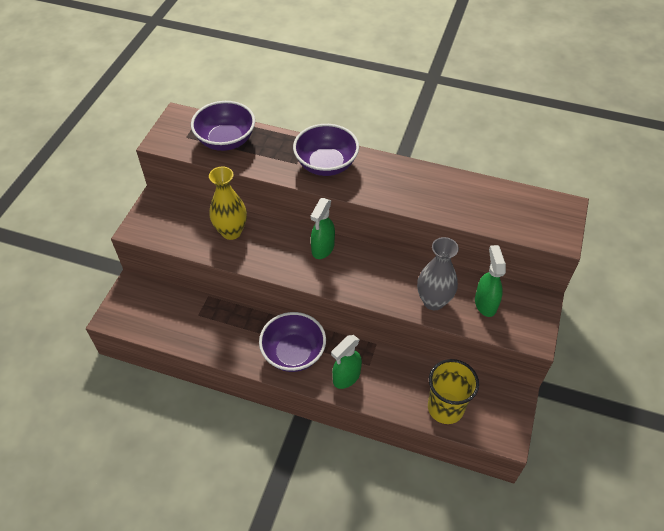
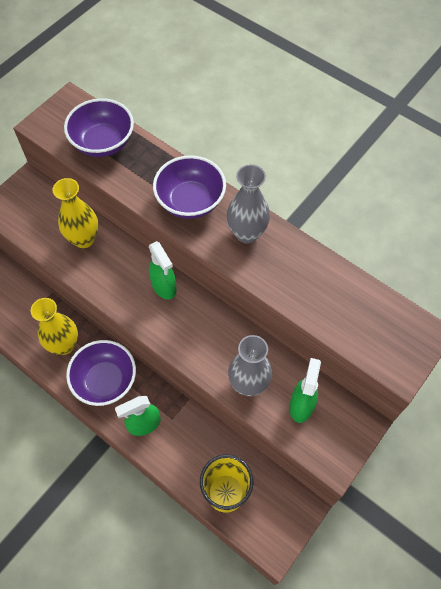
camera: 20 degrees right, 10 degrees up
green spray bottle [310,198,335,259] -> green spray bottle turned 75 degrees counterclockwise [149,241,177,299]
none -> yellow vase [31,298,78,355]
none -> grey vase [227,164,270,244]

